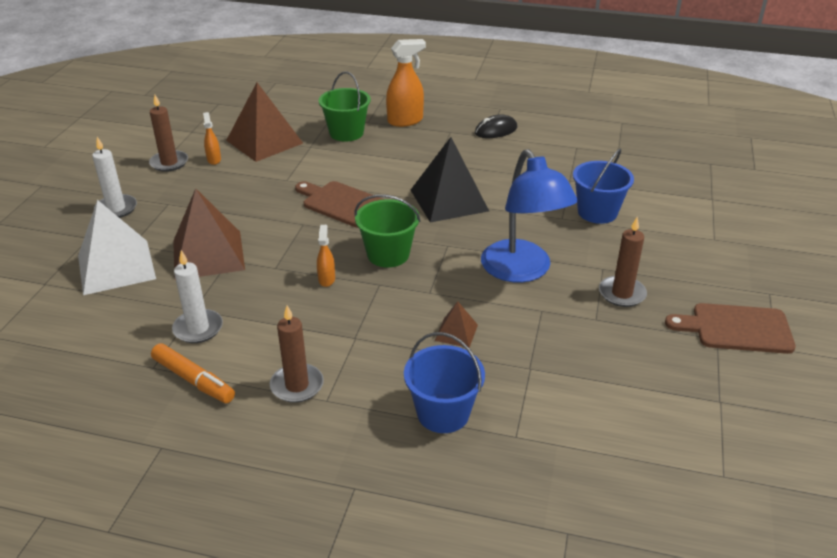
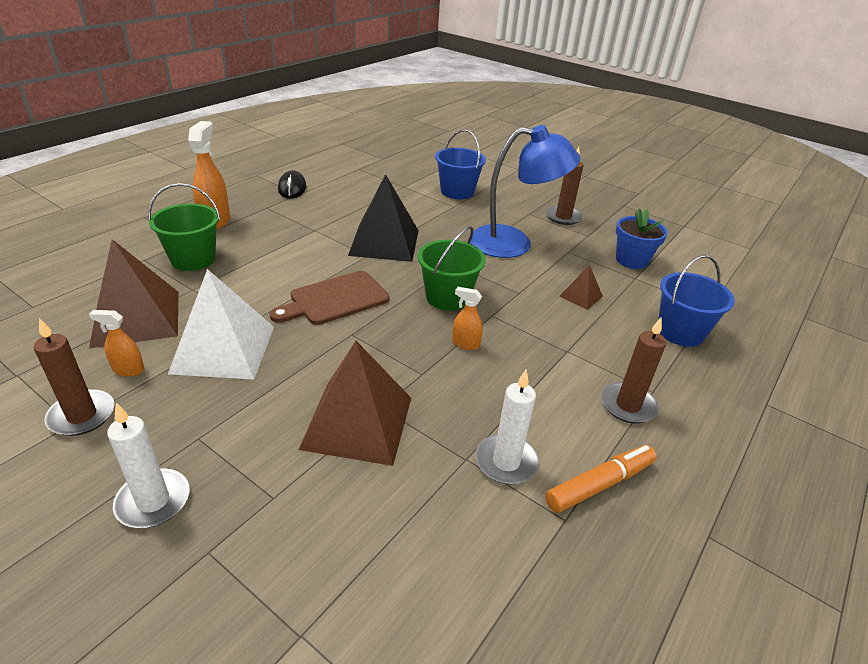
camera: 70 degrees left, 0 degrees up
white pyramid [78,200,156,295] -> white pyramid moved to [168,269,274,380]
brown cutting board [665,303,796,354] -> none
none -> blue flower pot [616,208,668,269]

